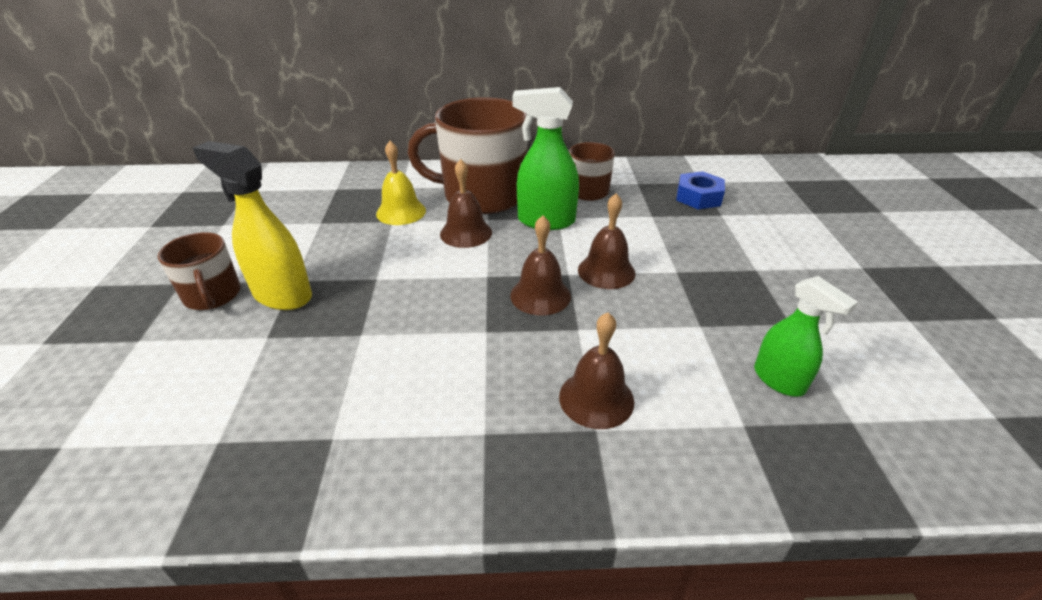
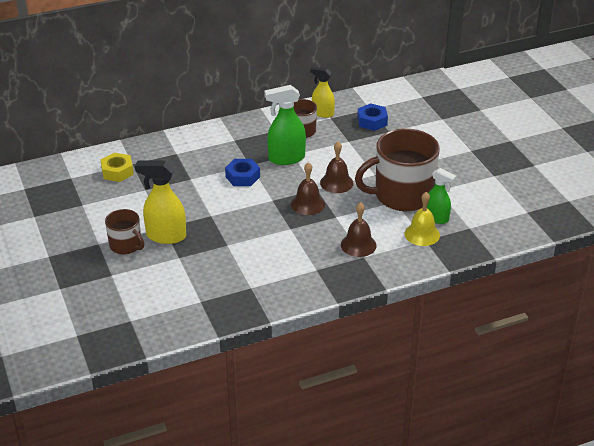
camera: 20 degrees left, 0 degrees up
yellow bell [376,141,426,225] -> yellow bell moved to [405,192,440,246]
brown mug [408,97,527,214] -> brown mug moved to [355,128,440,211]
brown bell [440,159,492,248] -> blue nut [225,159,260,186]
none -> yellow nut [101,153,134,182]
none -> yellow spray bottle [310,67,335,118]

